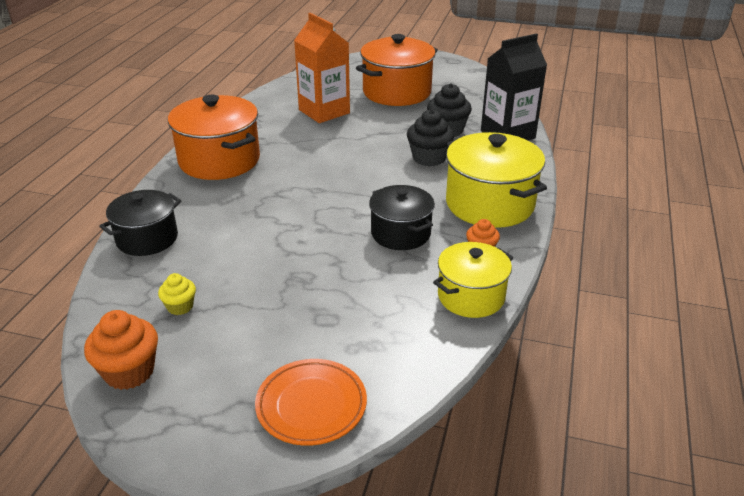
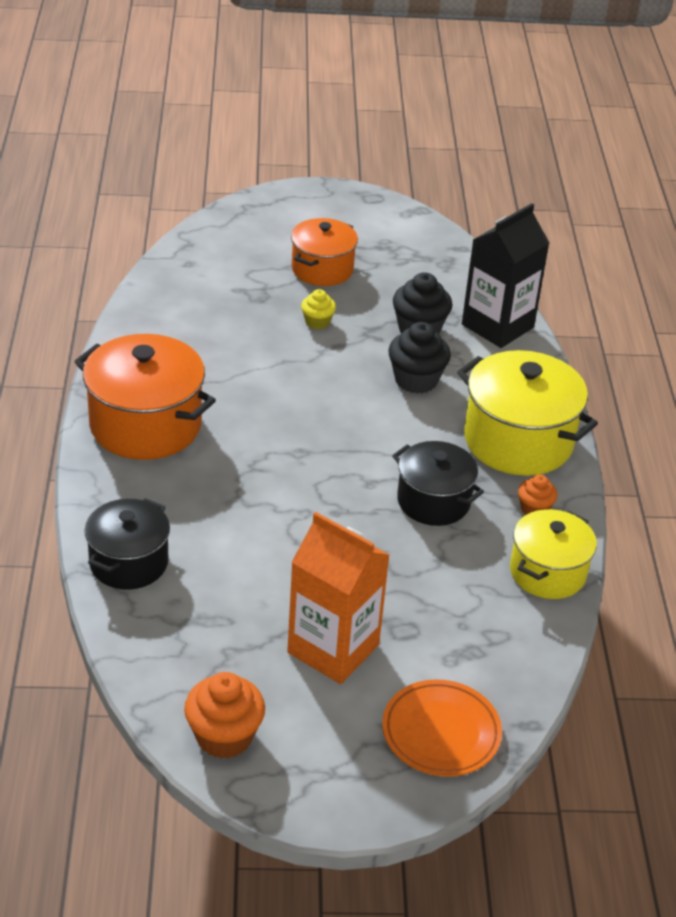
camera: 20 degrees left, 5 degrees up
yellow cupcake [158,273,196,315] -> yellow cupcake moved to [301,289,336,330]
orange carton [294,13,350,123] -> orange carton moved to [287,512,390,684]
orange pot [356,34,438,106] -> orange pot [291,218,358,286], size x0.64

